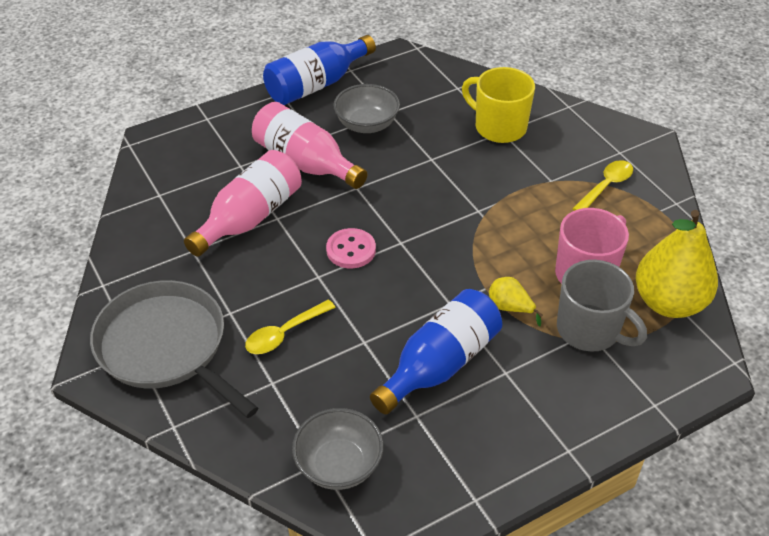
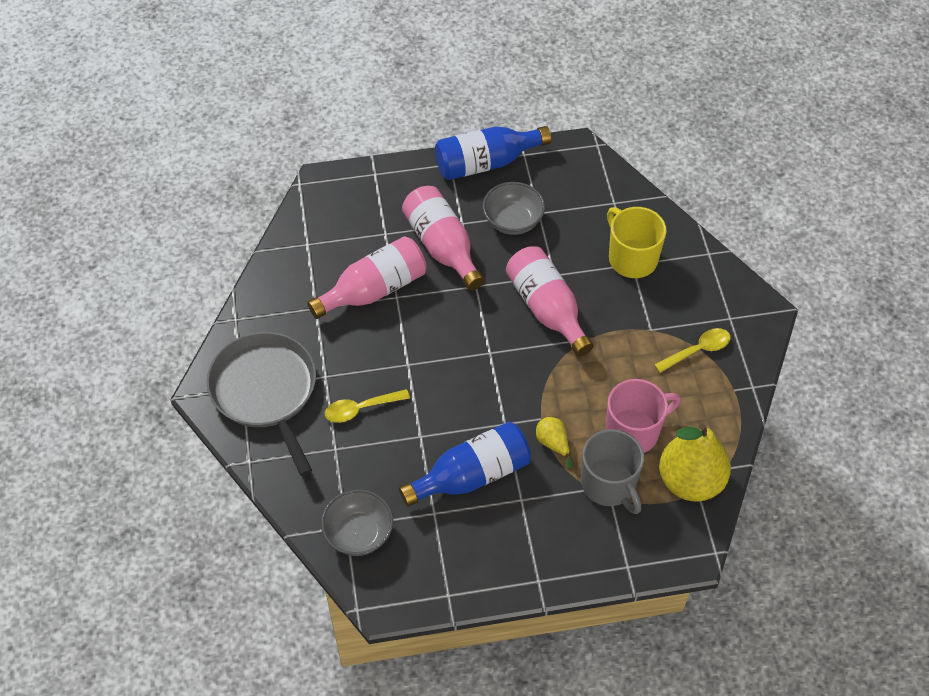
camera: 20 degrees right, 10 degrees up
pink button [326,228,376,269] -> none
none -> pink bottle [506,246,594,357]

